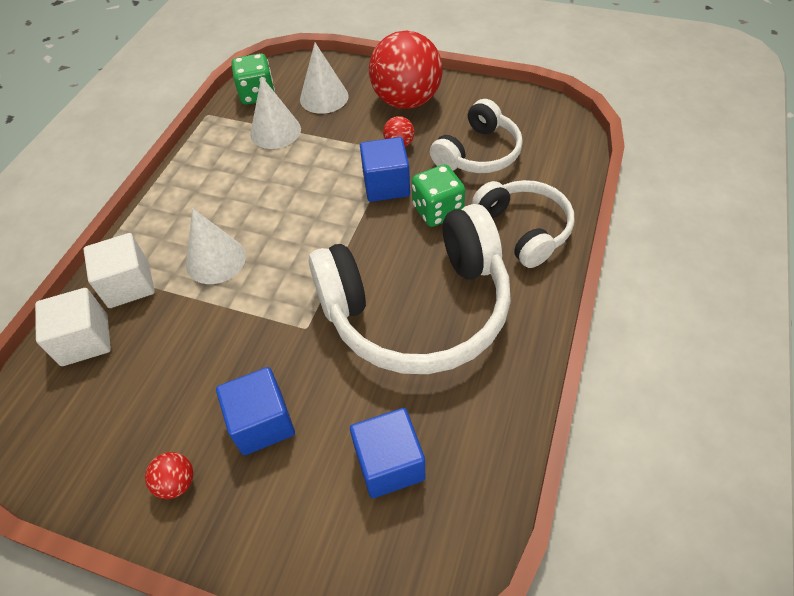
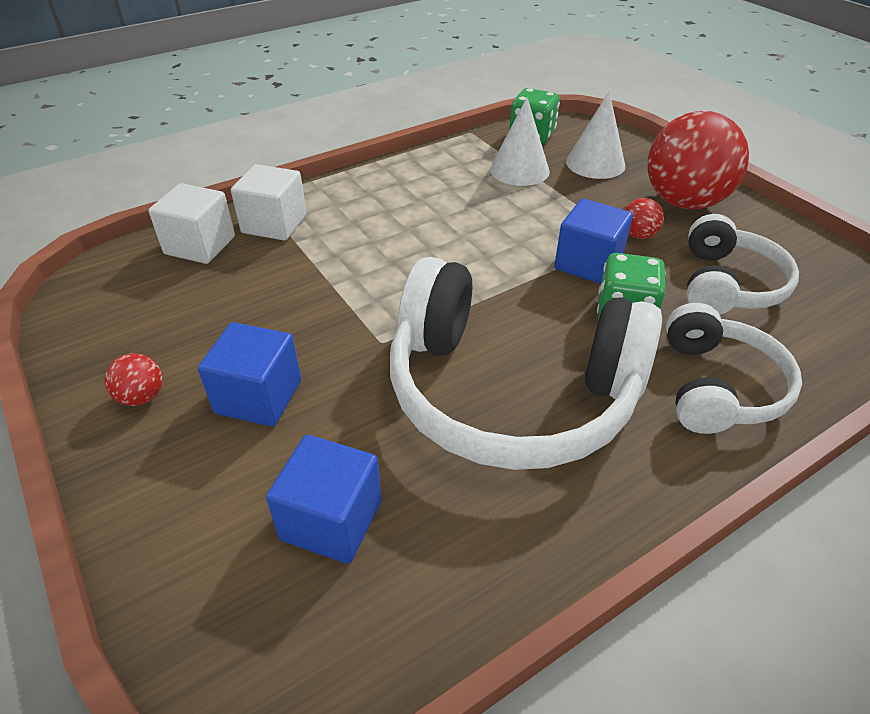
camera: 35 degrees right, 10 degrees down
white cone [186,208,246,284] -> none
white headphones [430,99,523,173] -> white headphones turned 60 degrees counterclockwise [687,214,799,315]

